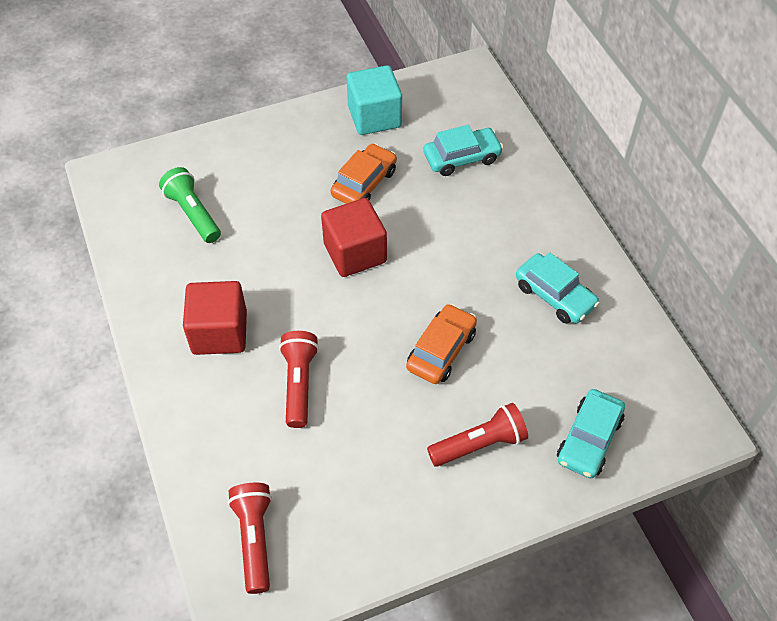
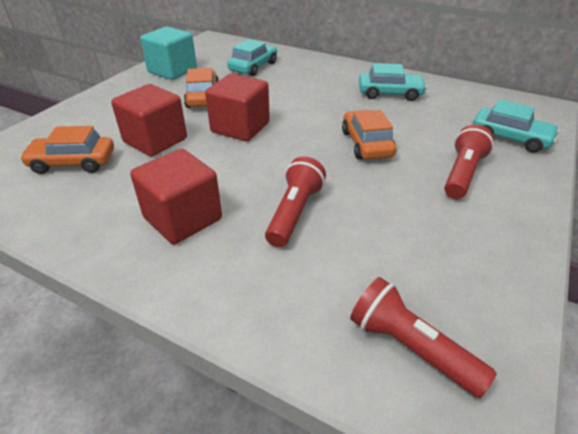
camera: 40 degrees left, 15 degrees down
green flashlight [159,167,221,243] -> orange car [20,126,114,174]
red flashlight [279,331,319,428] -> red flashlight turned 60 degrees clockwise [265,156,326,247]
turquoise car [557,389,625,478] -> turquoise car turned 45 degrees counterclockwise [473,99,560,153]
none -> red cube [111,84,187,156]

